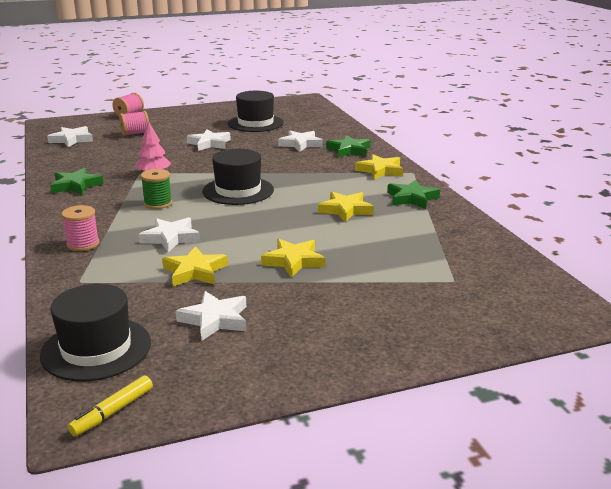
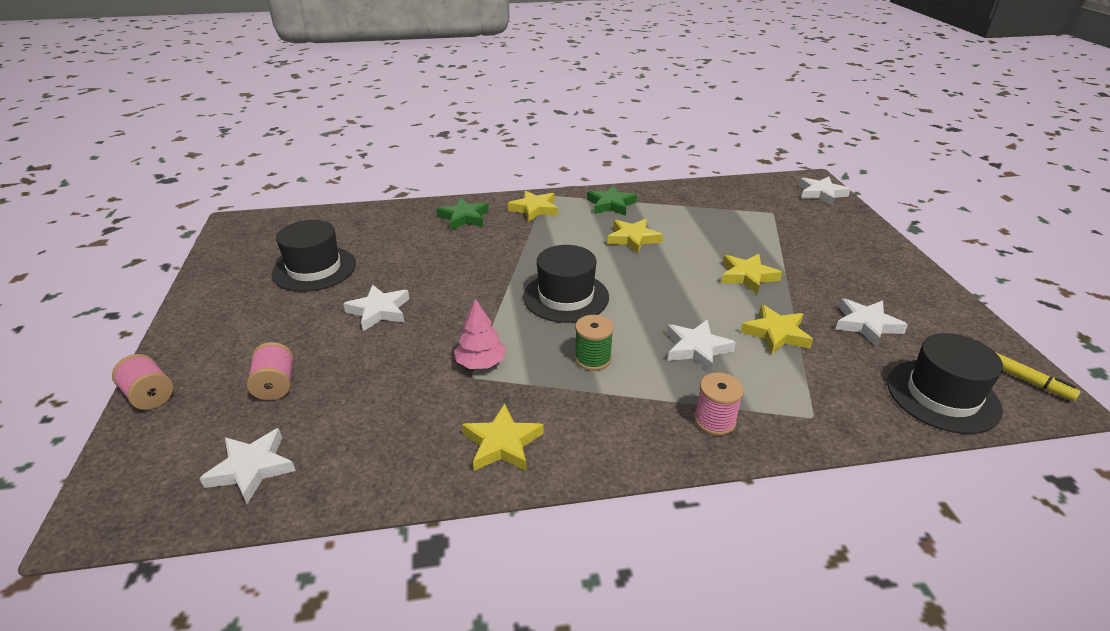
camera: 80 degrees left, 10 degrees up
green star [50,168,104,195] -> yellow star [462,403,544,471]
white star [278,130,323,152] -> white star moved to [799,177,851,206]

